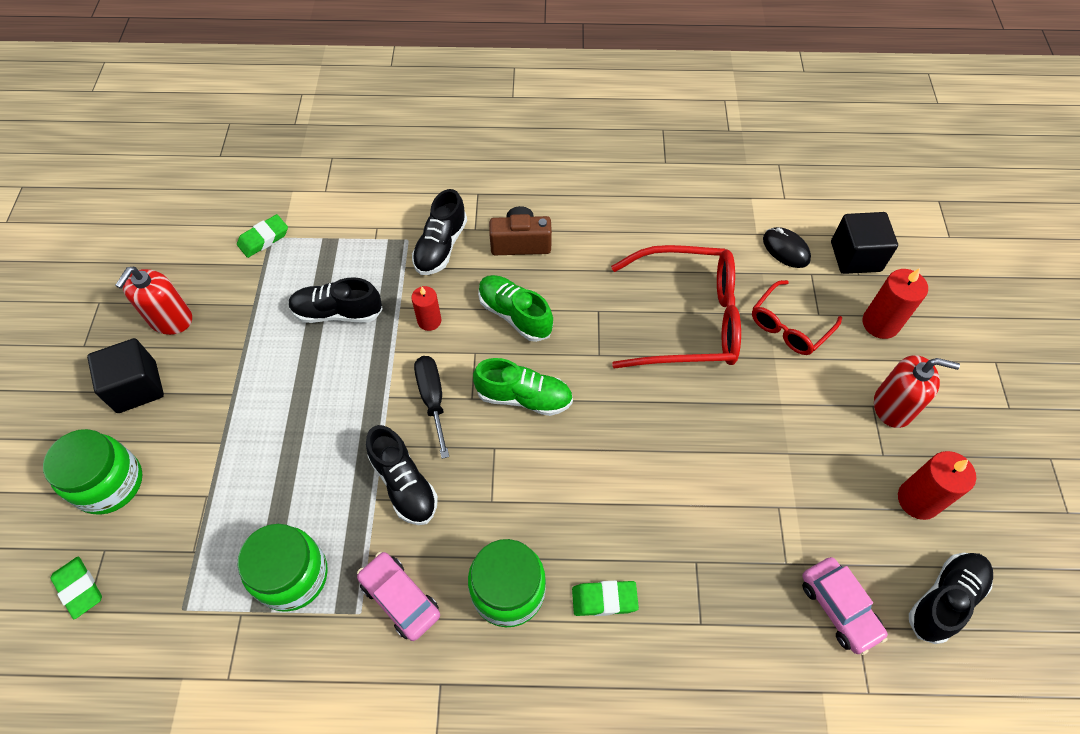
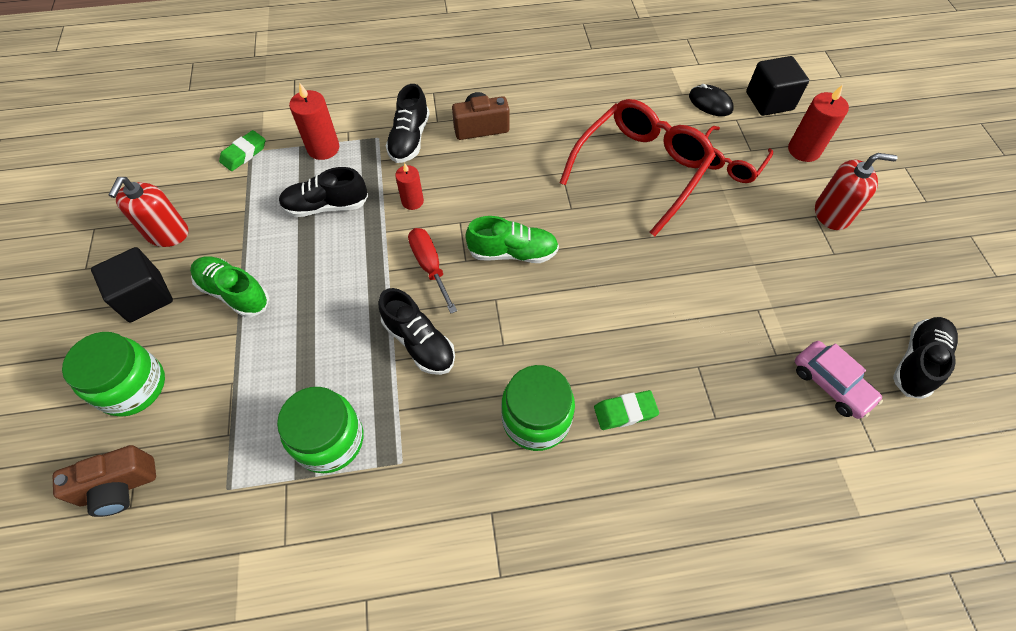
camera: 10 degrees left, 0 degrees up
green eraser [50,556,102,619] -> brown camera [53,445,156,517]
pink car [357,552,440,641] -> none
black screwdriver [414,356,449,459] -> red screwdriver [408,228,457,314]
green shoe [478,275,553,342] -> green shoe moved to [190,256,269,317]
red glasses [611,245,741,369] -> red glasses turned 45 degrees counterclockwise [560,99,716,236]
red candle [898,451,976,520] -> red candle moved to [289,83,339,160]

